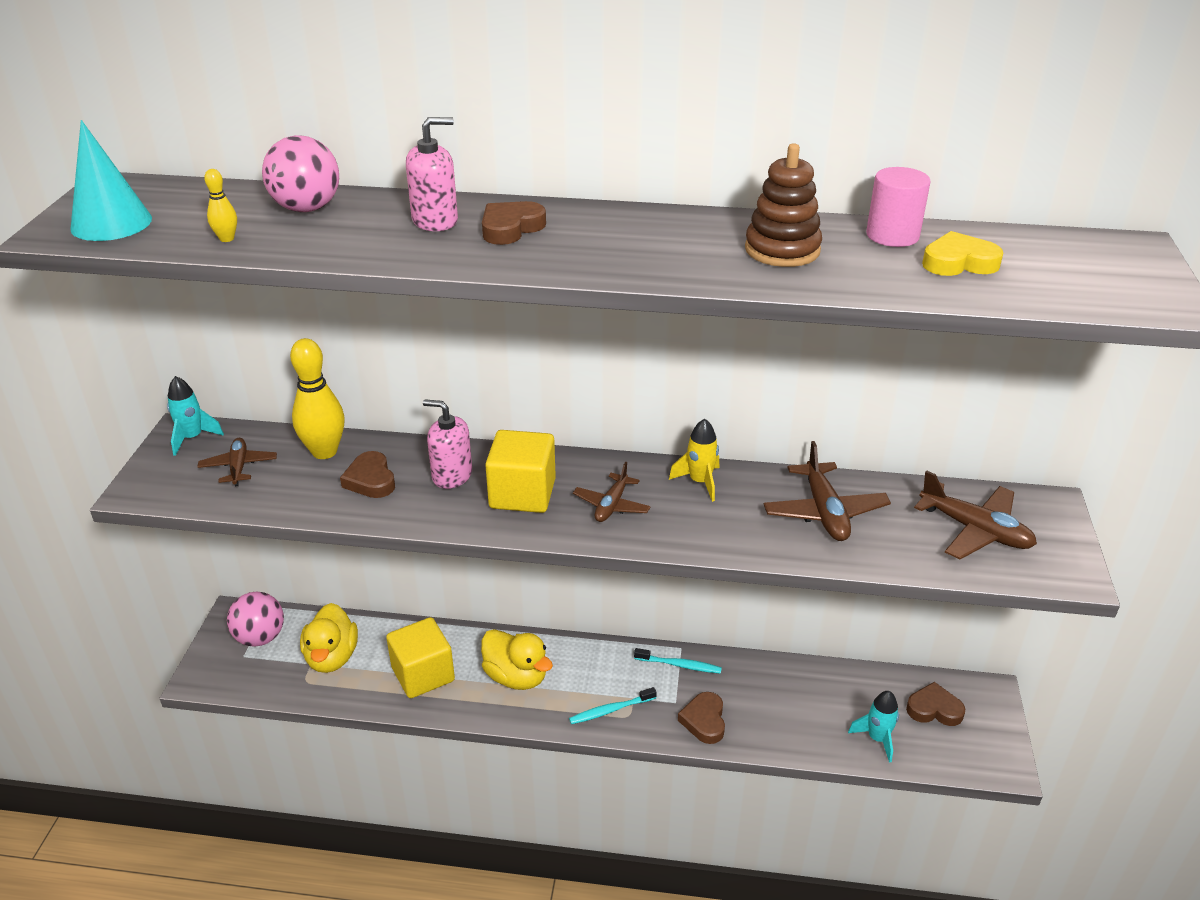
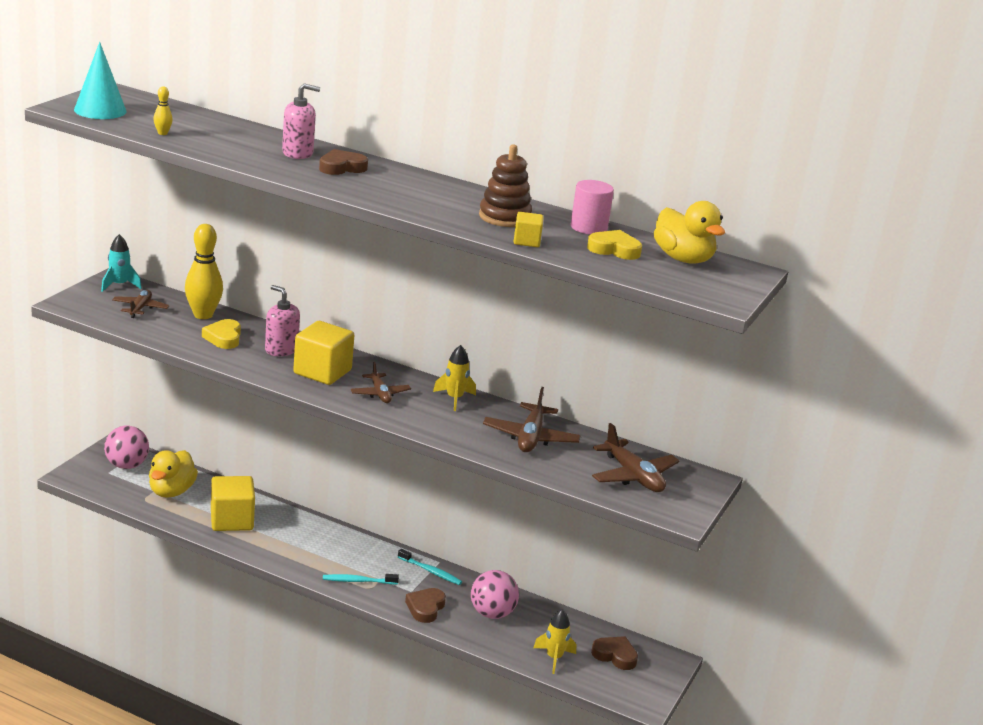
camera: 15 degrees right, 10 degrees down
pink ball [262,135,339,212] -> pink ball moved to [471,570,519,619]
brown heart [340,451,395,498] -> yellow heart [202,319,241,349]
yellow duck [481,629,553,690] -> yellow duck moved to [654,201,725,264]
brown plane [573,461,651,522] -> brown plane turned 60 degrees counterclockwise [351,362,411,403]
turquoise rocket [848,691,899,763] -> yellow rocket [534,609,576,674]
none -> yellow cube [514,212,544,247]

